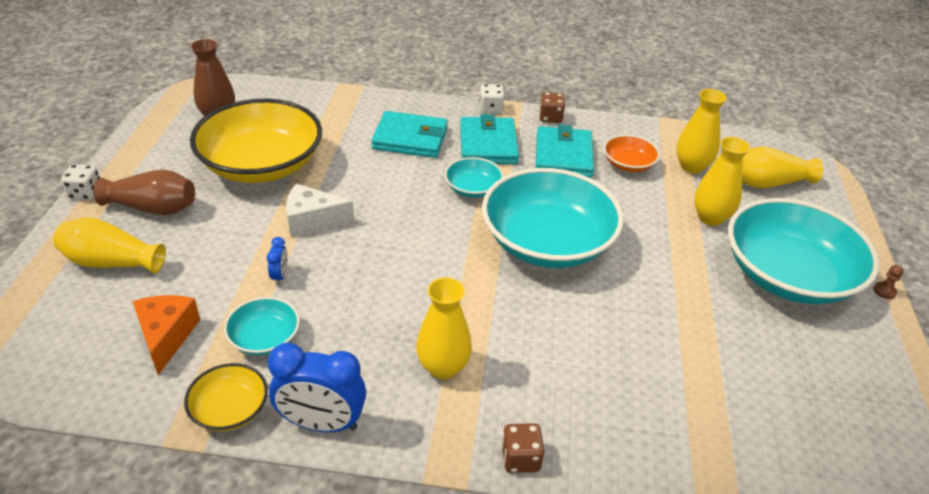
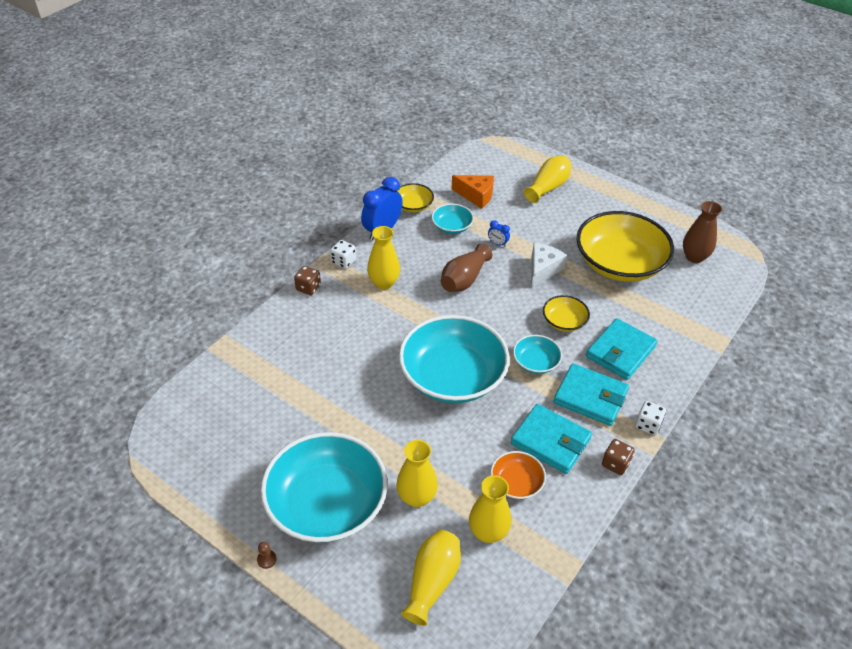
camera: 120 degrees right, 5 degrees up
white dice [61,164,100,200] -> white dice moved to [330,240,356,269]
brown vase [93,170,195,215] -> brown vase moved to [441,244,492,292]
none -> yellow bowl [543,295,590,332]

